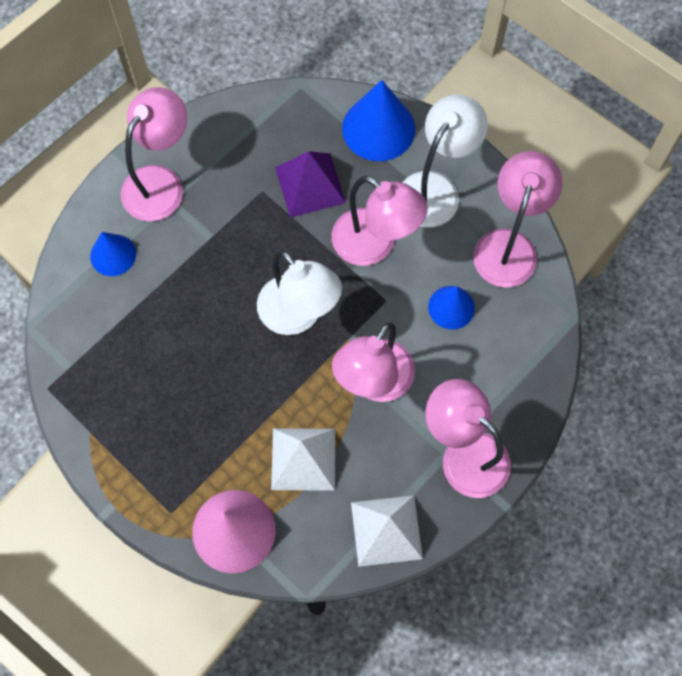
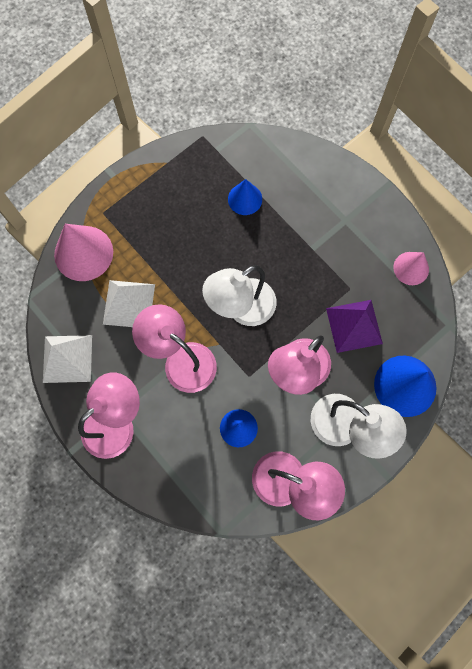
camera: 95 degrees right, 5 degrees up
blue cone [90,232,136,276] -> blue cone moved to [228,179,262,215]
pink lamp [121,87,187,221] -> none
none -> pink cone [394,252,429,285]

